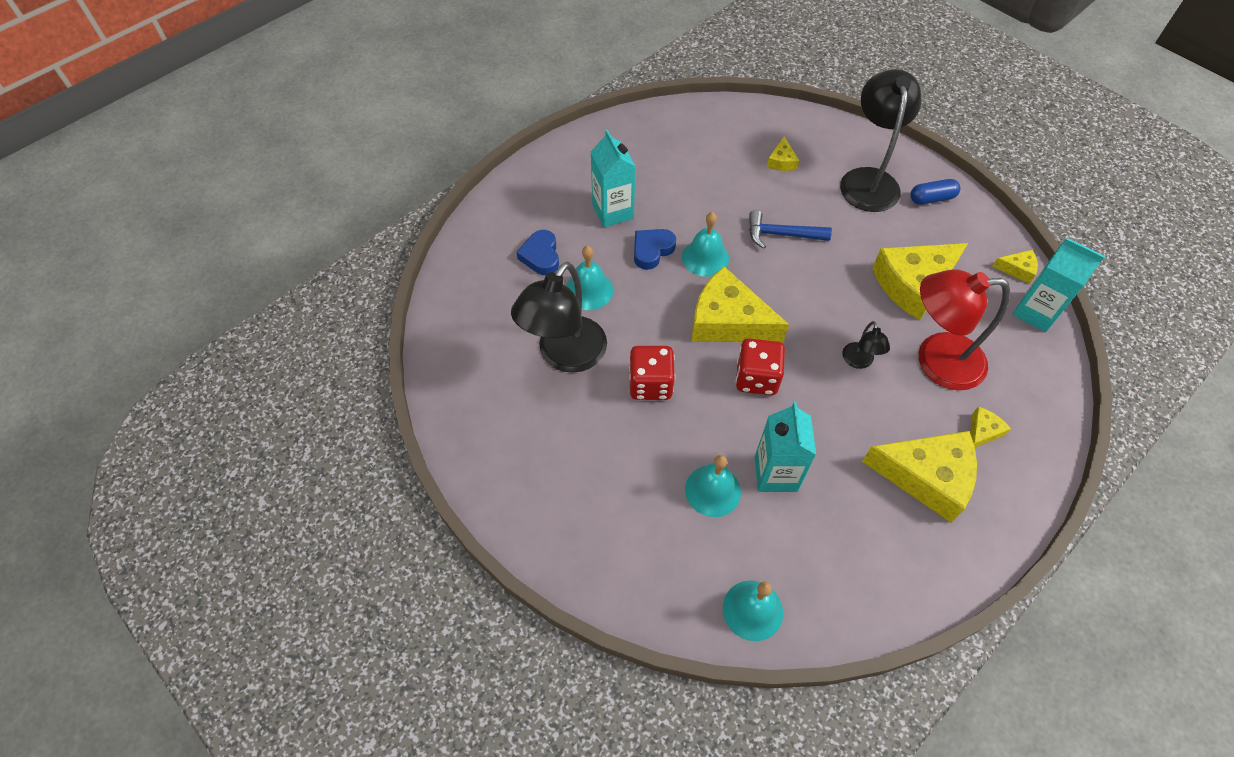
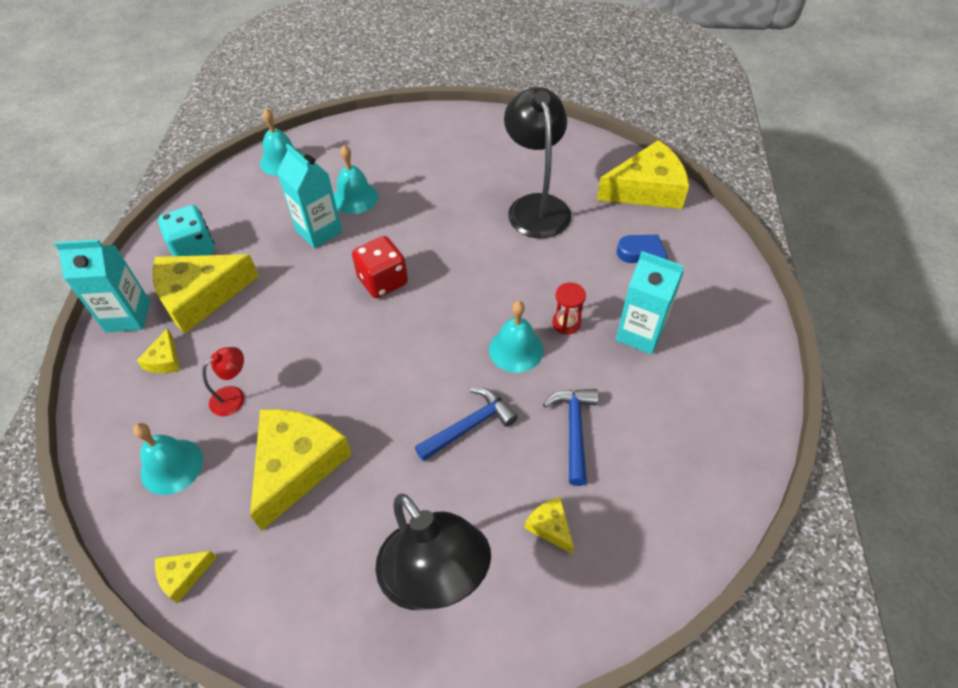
camera: 140 degrees right, 5 degrees down
turquoise bell [566,246,613,310] -> turquoise bell moved to [133,423,203,495]
red dice [629,346,675,400] -> none
blue heart [634,229,676,270] -> red hourglass [552,282,586,334]
yellow cheese [692,267,789,343] -> yellow cheese moved to [597,140,689,209]
black lamp [842,321,890,369] -> none
blue capsule [911,179,960,205] -> none
red lamp [919,269,1010,391] -> red lamp [202,347,245,416], size x0.46
turquoise carton [1013,238,1105,332] -> turquoise carton moved to [55,240,150,332]
none -> turquoise dice [158,205,215,256]
none -> blue hammer [543,389,598,486]

